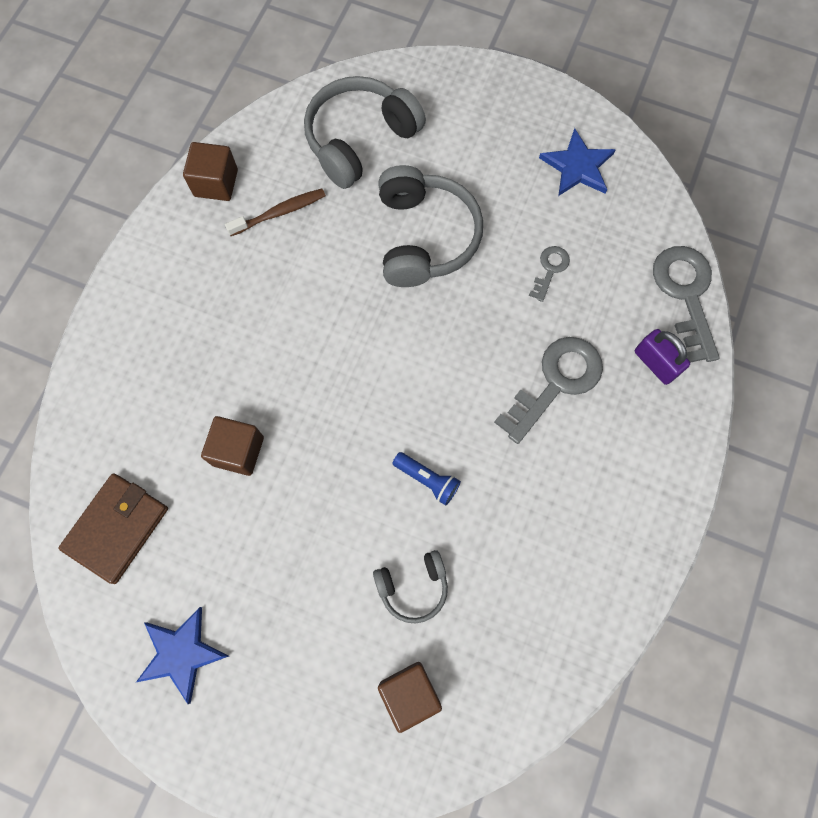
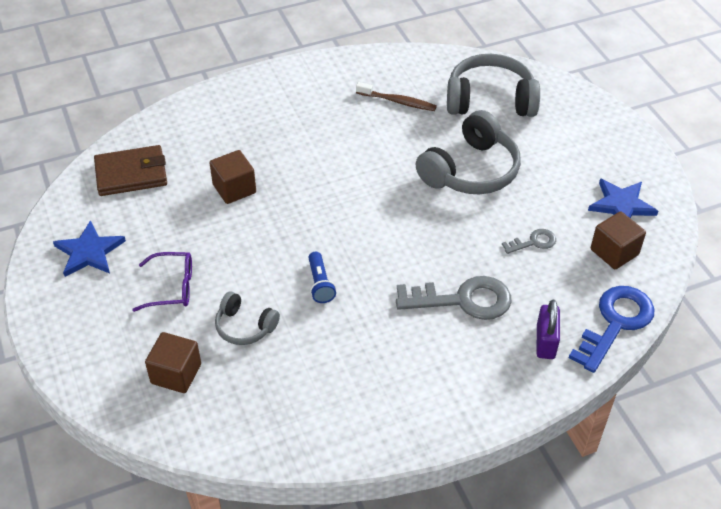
camera: 45 degrees right, 25 degrees down
brown cube [183,142,238,201] -> brown cube moved to [591,211,646,269]
grey key [653,246,719,363] -> blue key [569,286,655,373]
none -> purple glasses [132,252,192,312]

